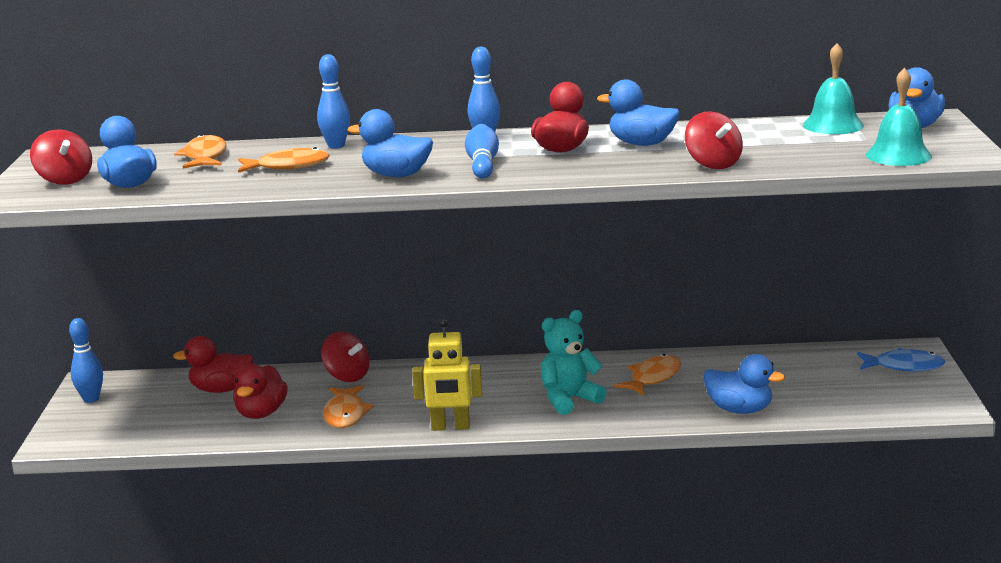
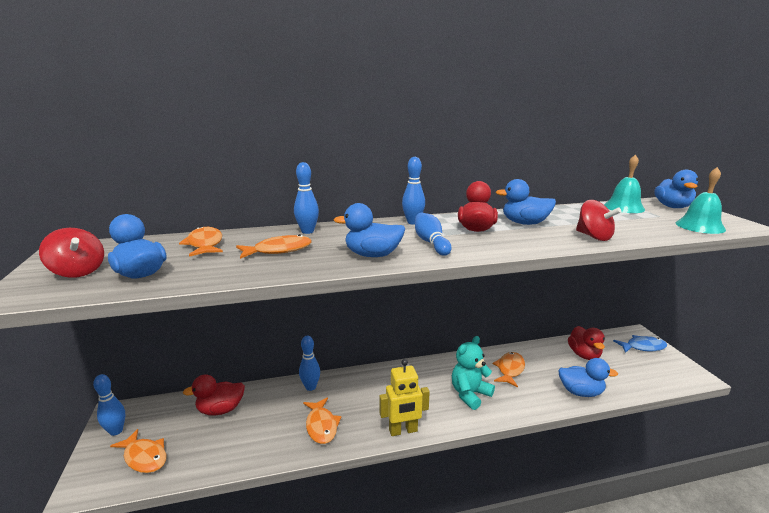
camera: 15 degrees left, 0 degrees up
red duck [233,364,288,419] -> red duck moved to [568,326,605,360]
red spinning top [321,332,370,382] -> blue bowling pin [299,336,320,391]
none -> orange fish [110,429,166,473]

